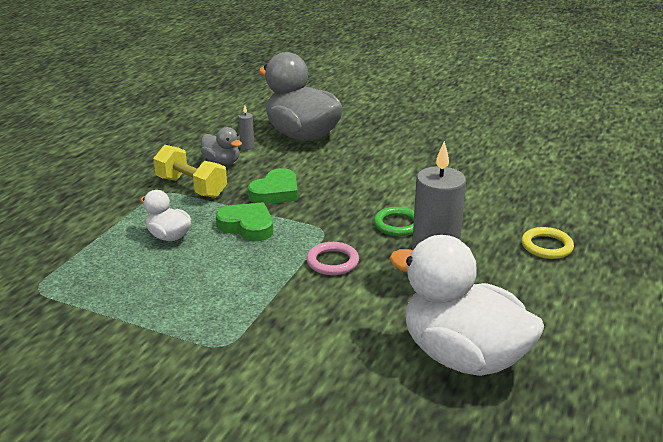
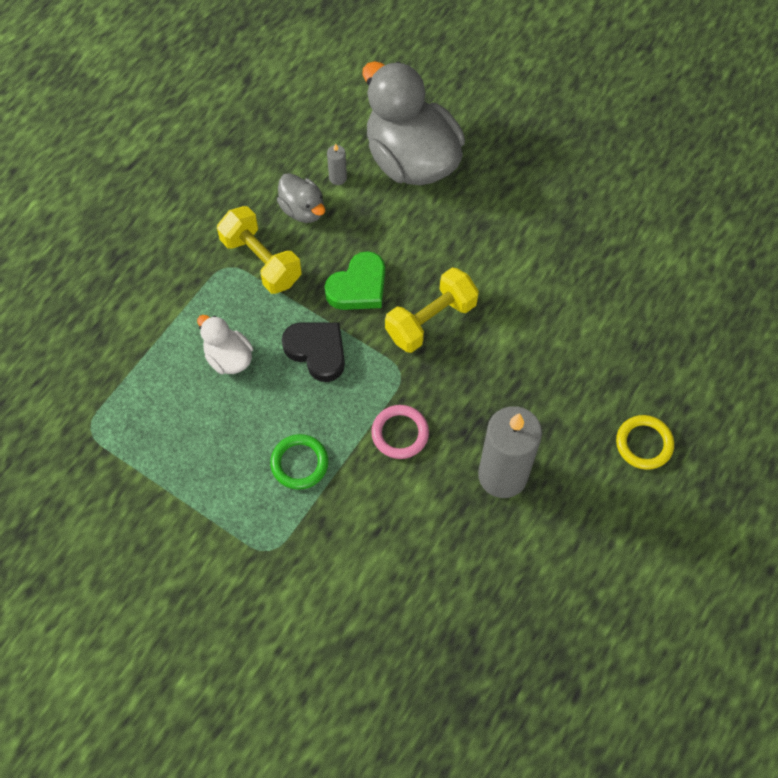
camera: 10 degrees right, 35 degrees up
green heart [216,202,273,241] -> black heart [282,322,345,382]
green ring [373,207,414,236] -> green ring moved to [270,434,329,490]
white duck [389,235,544,376] -> none
none -> yellow dumbbell [385,267,479,353]

